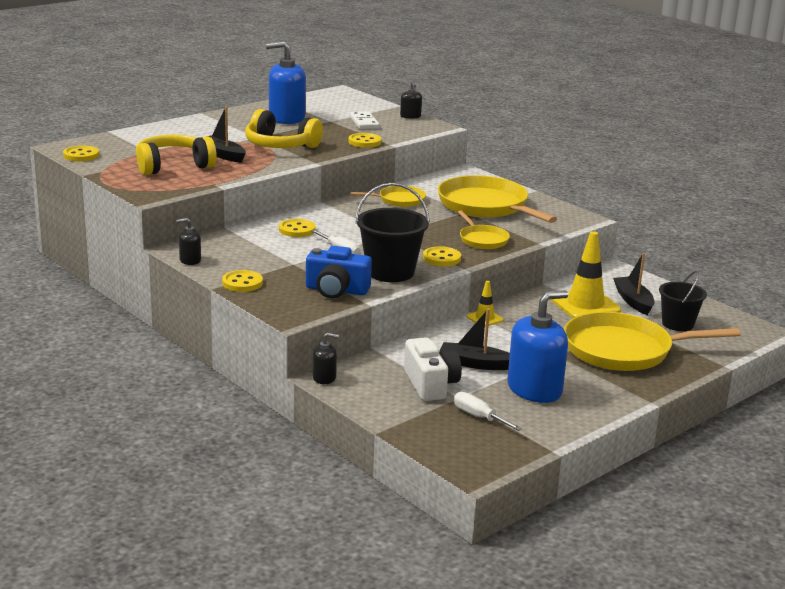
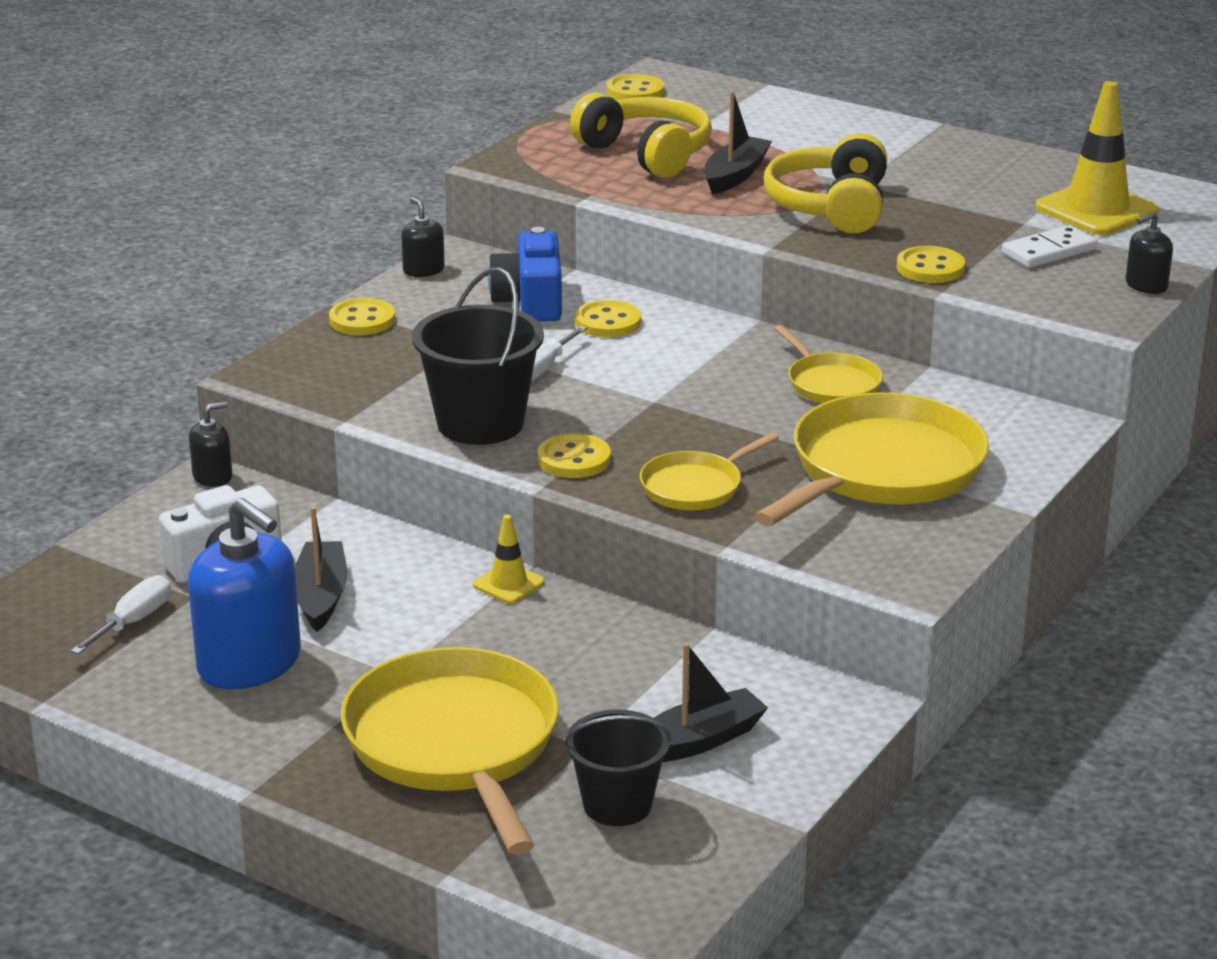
camera: 75 degrees right, 5 degrees up
blue soap dispenser [266,41,306,124] -> none
blue camera [306,246,372,299] -> blue camera moved to [488,227,562,322]
black soap dispenser [313,333,339,384] -> black soap dispenser turned 105 degrees counterclockwise [189,402,232,487]
yellow traffic cone [551,231,621,318] -> yellow traffic cone moved to [1035,81,1159,235]

